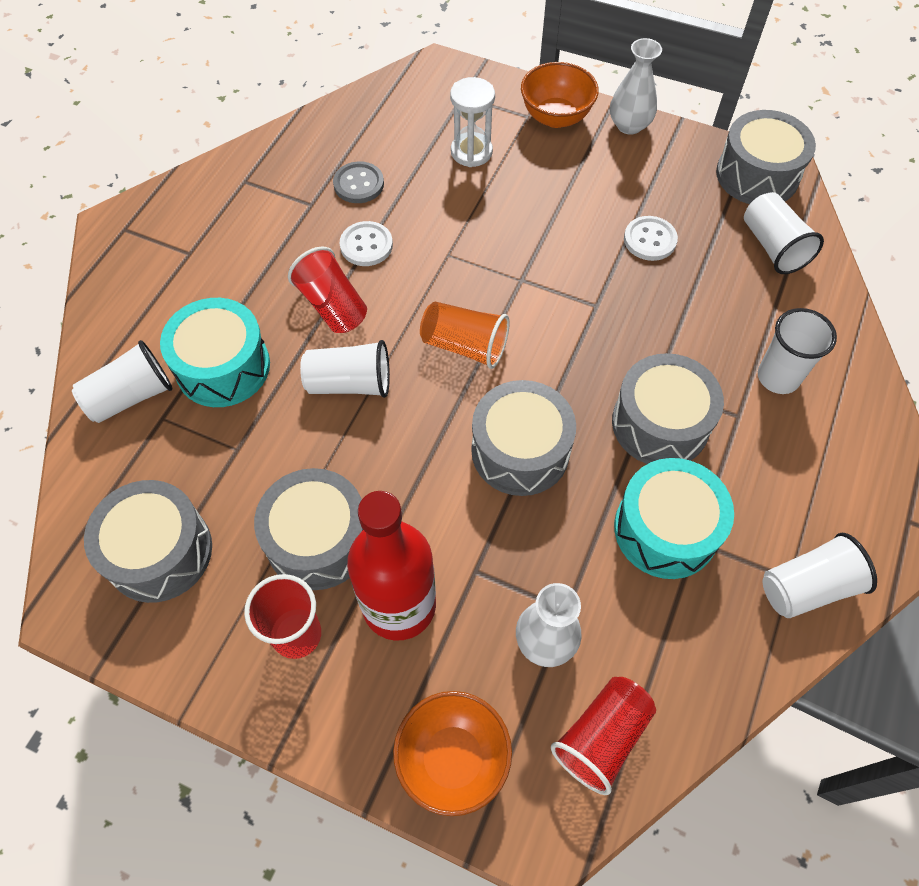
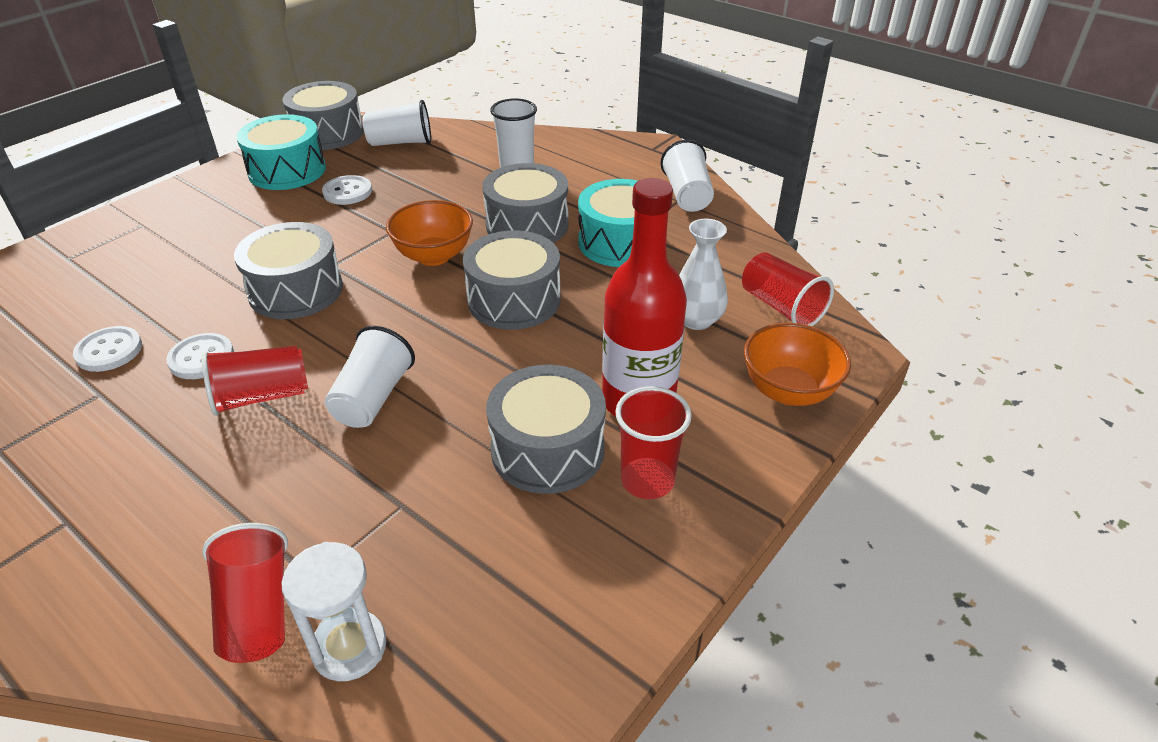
camera: 75 degrees left, 20 degrees down
white cup [72,340,172,423] -> red cup [202,523,288,663]
grey drum [84,480,212,603] -> grey drum moved to [234,222,343,319]
turquoise drum [160,298,270,407] -> turquoise drum moved to [236,114,326,190]
grey button [333,161,384,203] -> white button [73,326,142,372]
orange cup [420,302,510,369] -> none
white hourglass [450,77,495,167] -> white hourglass moved to [281,542,387,681]
orange bowl [521,62,599,128] -> orange bowl moved to [386,200,473,266]
white vase [610,38,662,135] -> none

